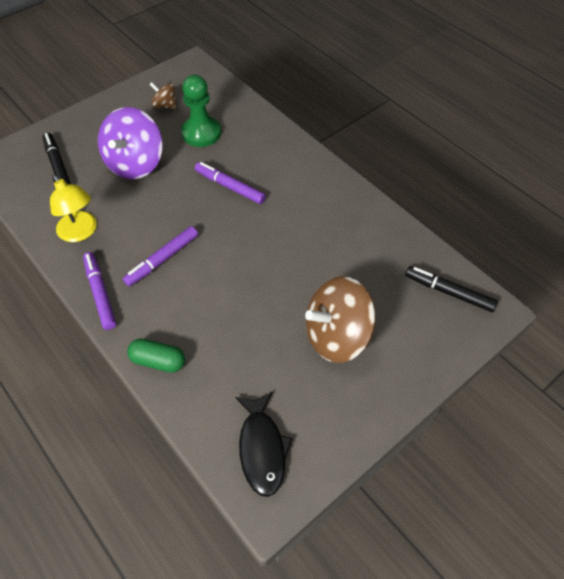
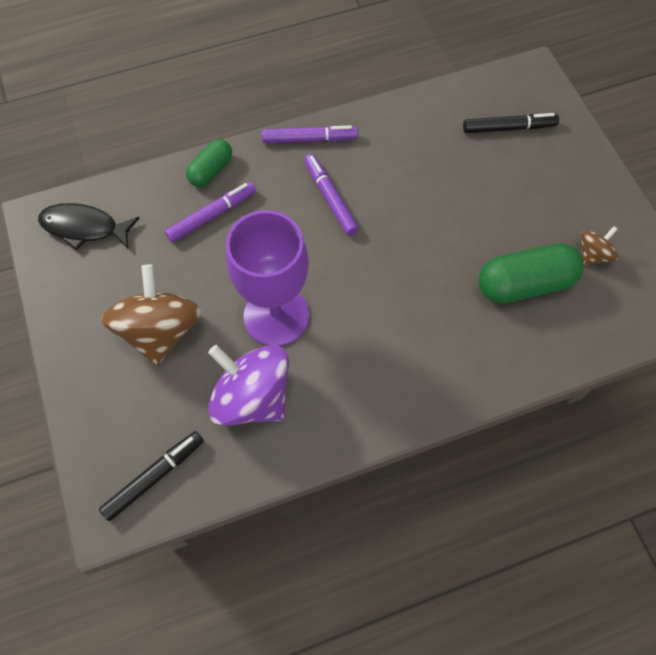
camera: 110 degrees right, 10 degrees up
yellow lamp [50,174,97,242] -> none
purple spinning top [98,107,163,179] -> purple spinning top moved to [208,345,289,426]
green pawn [181,75,221,147] -> green capsule [478,243,584,303]
purple marker [195,162,266,204] -> purple marker moved to [165,182,256,242]
none -> purple goblet [226,210,309,346]

